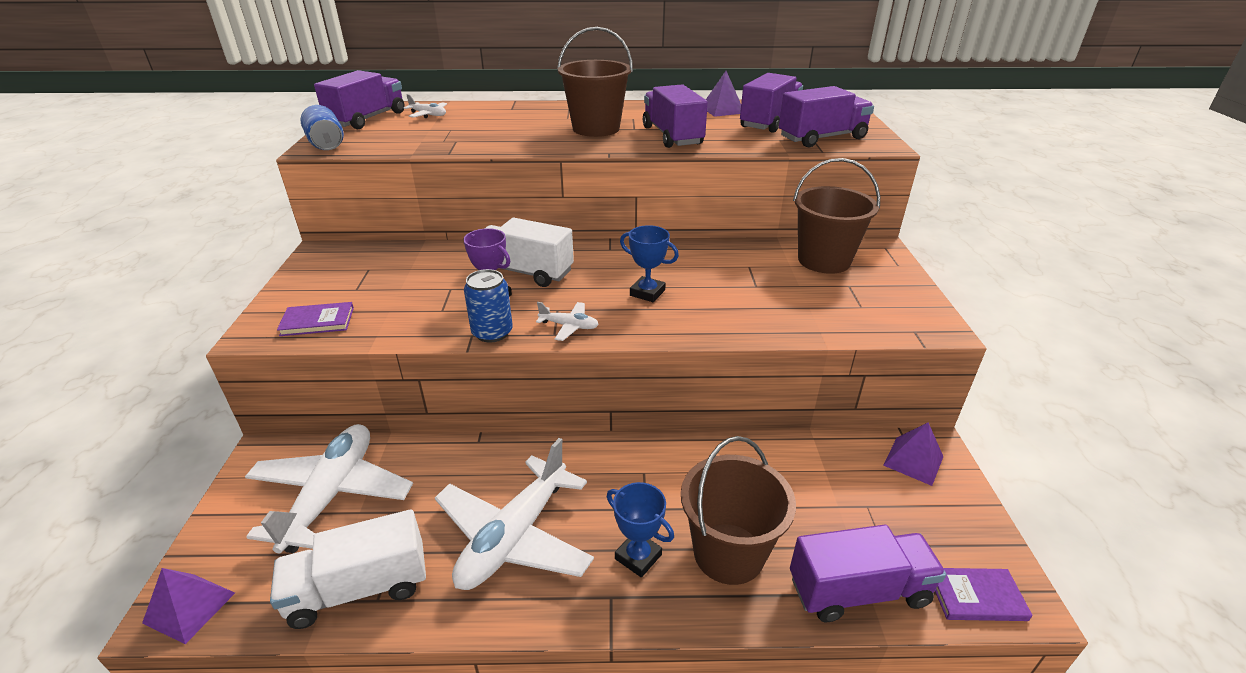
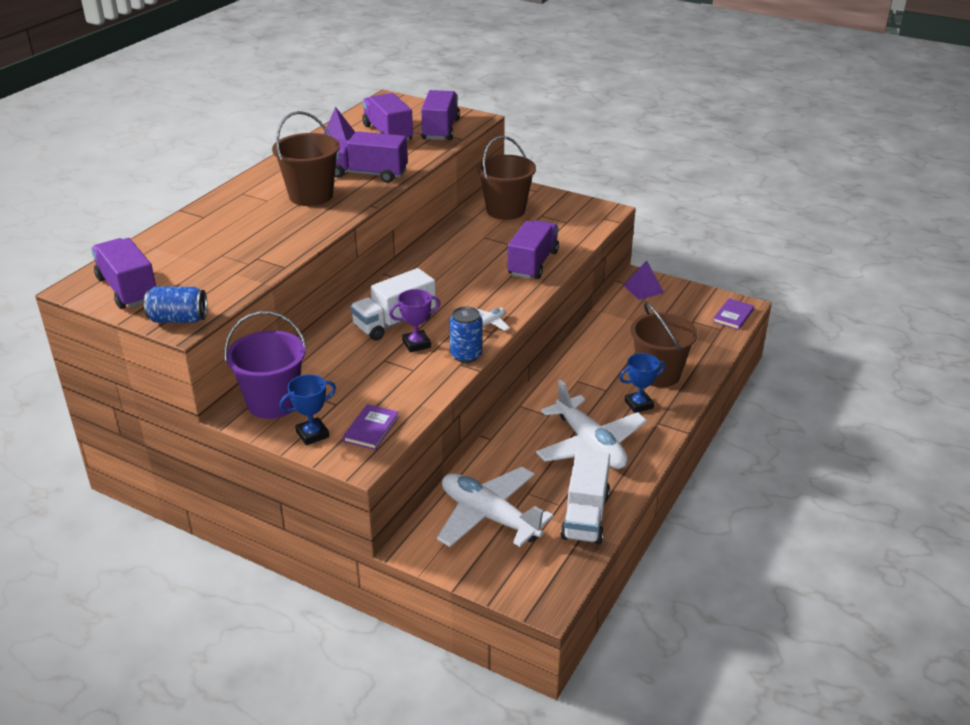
camera: 60 degrees left, 0 degrees up
purple pyramid [142,568,235,644] -> none
white plane [403,94,447,118] -> none
blue trophy [620,225,679,302] -> blue trophy moved to [279,374,336,445]
purple truck [790,525,946,622] -> purple truck moved to [508,220,559,279]
none -> purple bucket [224,311,307,419]

